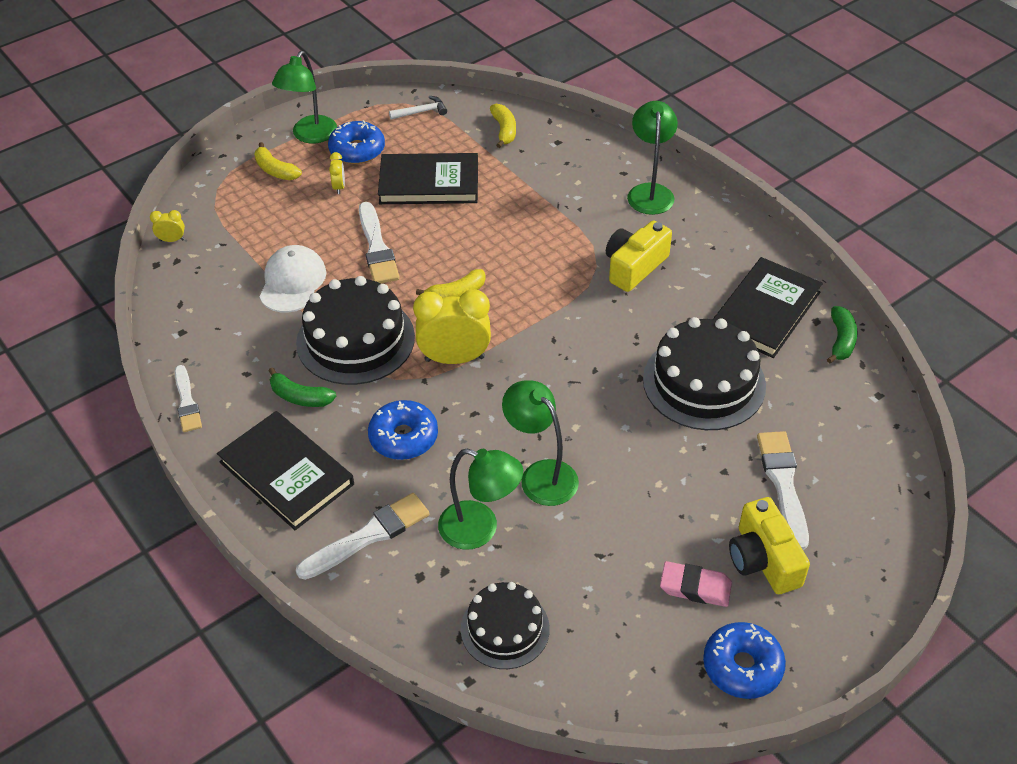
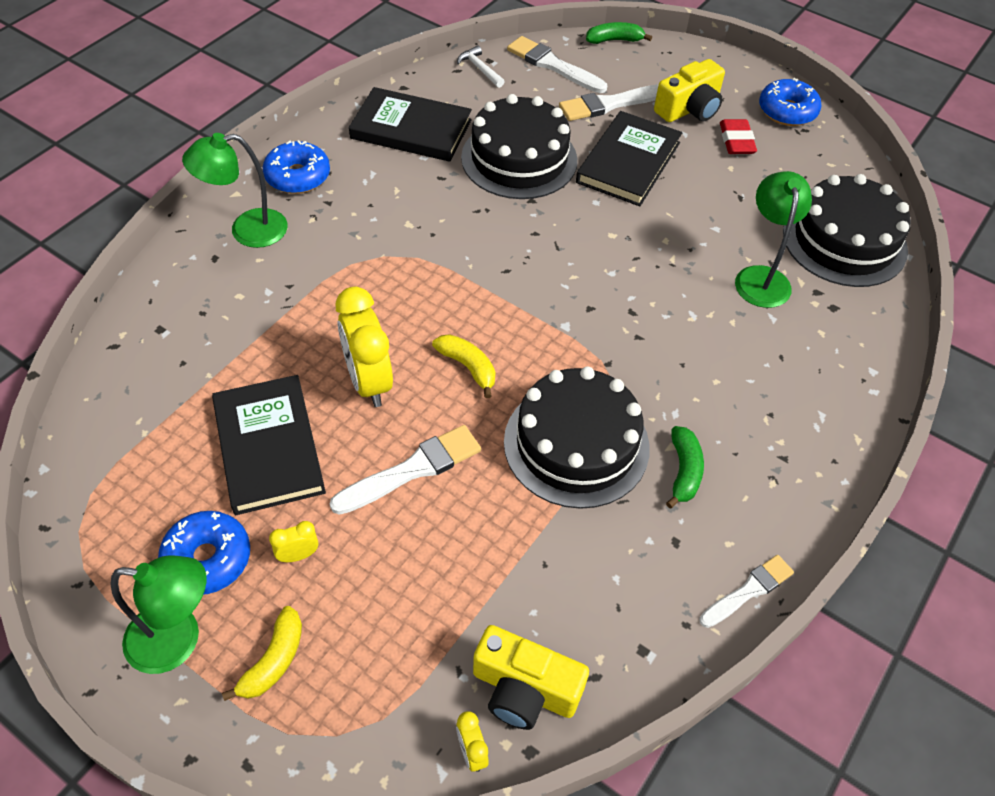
camera: 110 degrees left, 5 degrees up
black book [217,411,354,530] -> black book moved to [576,111,682,206]
white cap [259,245,326,313] -> none
white brush [296,493,430,580] -> white brush moved to [507,36,607,93]
blue donut [368,400,438,460] -> blue donut moved to [263,140,330,194]
white hammer [389,96,447,119] -> white hammer moved to [457,45,505,88]
yellow clock [413,289,491,364] -> yellow clock moved to [336,287,393,407]
black cake [461,582,550,669] -> black cake [783,174,911,287], size x1.60
yellow banana [490,104,516,148] -> none
green lamp [502,381,579,506] -> none
yellow camera [606,220,672,292] -> yellow camera moved to [473,625,589,730]
pink eraser [660,561,732,607] -> red eraser [720,119,757,154]
green banana [827,306,858,363] -> green banana moved to [586,22,652,44]

